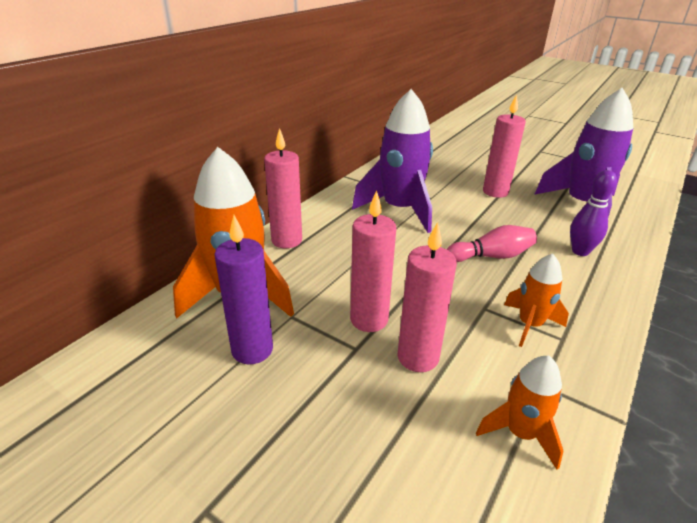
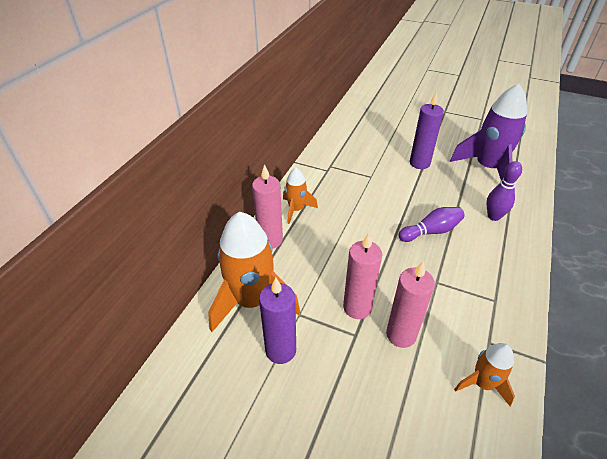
camera: 10 degrees left, 10 degrees up
purple rocket [352,89,433,233] -> none
pink bowling pin [447,225,537,262] -> purple bowling pin [398,207,465,242]
pink candle [483,95,526,198] -> purple candle [410,91,444,169]
orange rocket [504,253,569,347] -> orange rocket moved to [283,168,318,224]

